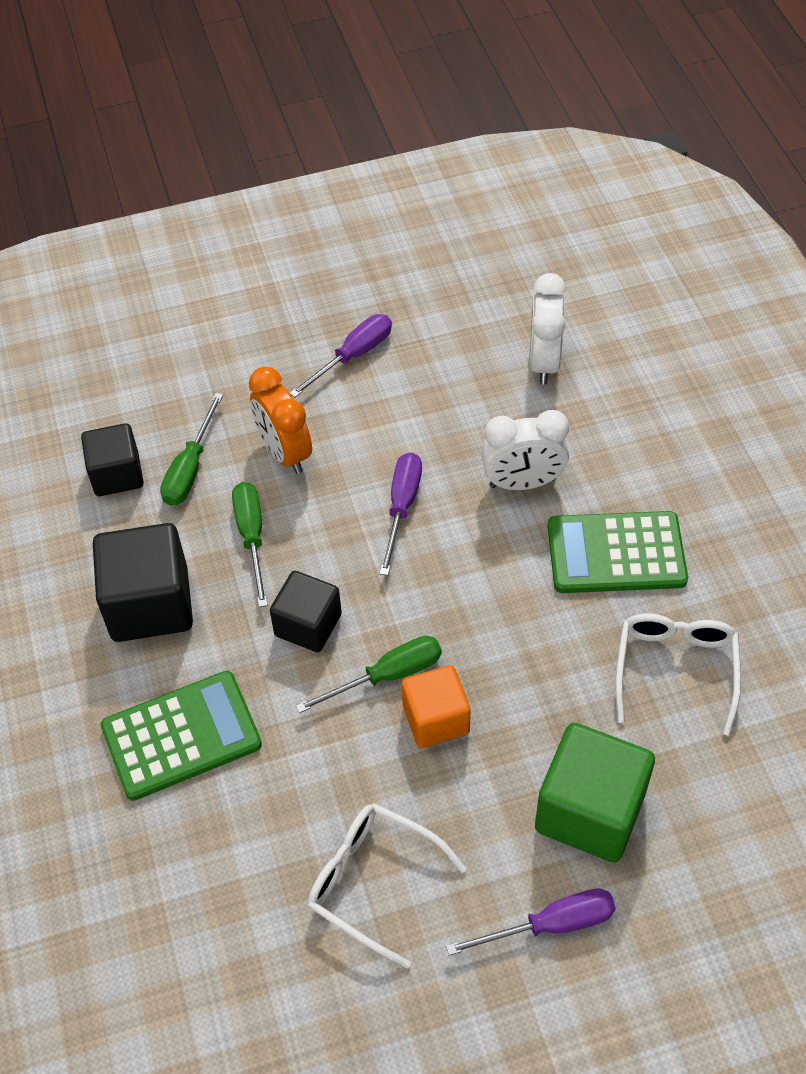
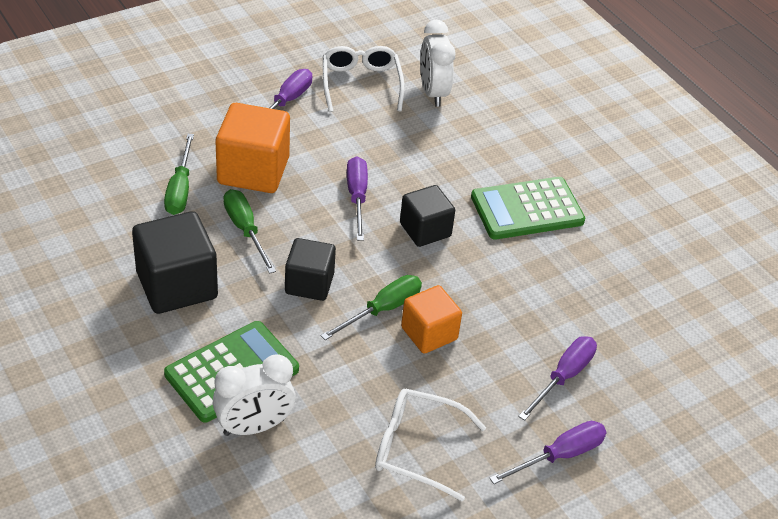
camera: 20 degrees left, 10 degrees down
black cube [81,423,144,496] -> black cube moved to [400,185,455,247]
orange clock [249,366,312,474] -> orange cube [215,103,290,193]
white clock [481,410,569,490] -> white clock moved to [213,354,296,436]
green cube [535,723,655,863] -> purple screwdriver [518,336,597,421]
white glasses [616,613,741,736] -> white glasses moved to [323,46,405,112]

